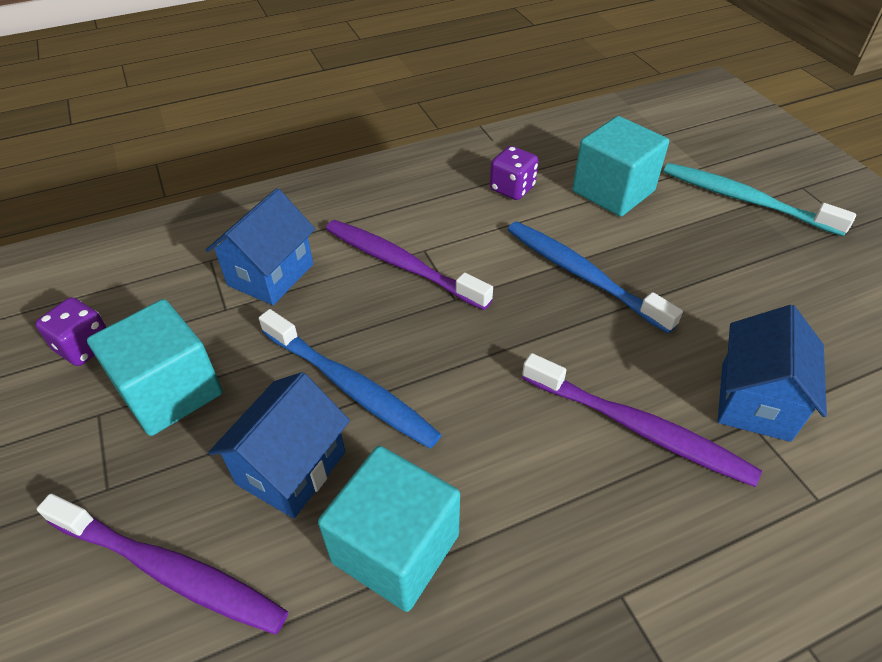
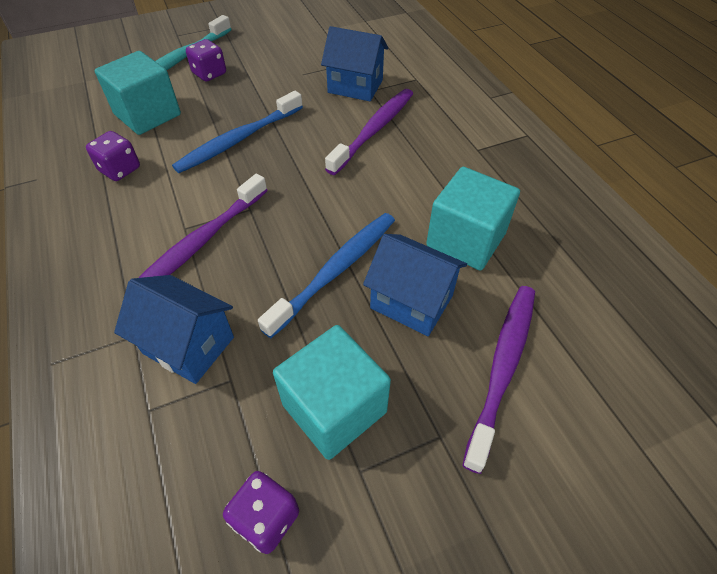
camera: 90 degrees left, 5 degrees up
none -> purple dice [186,39,226,82]

